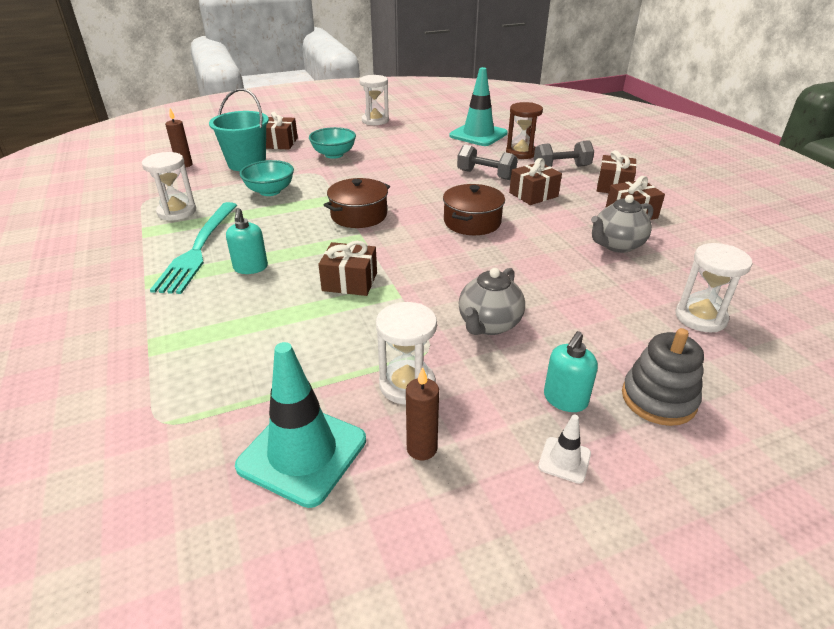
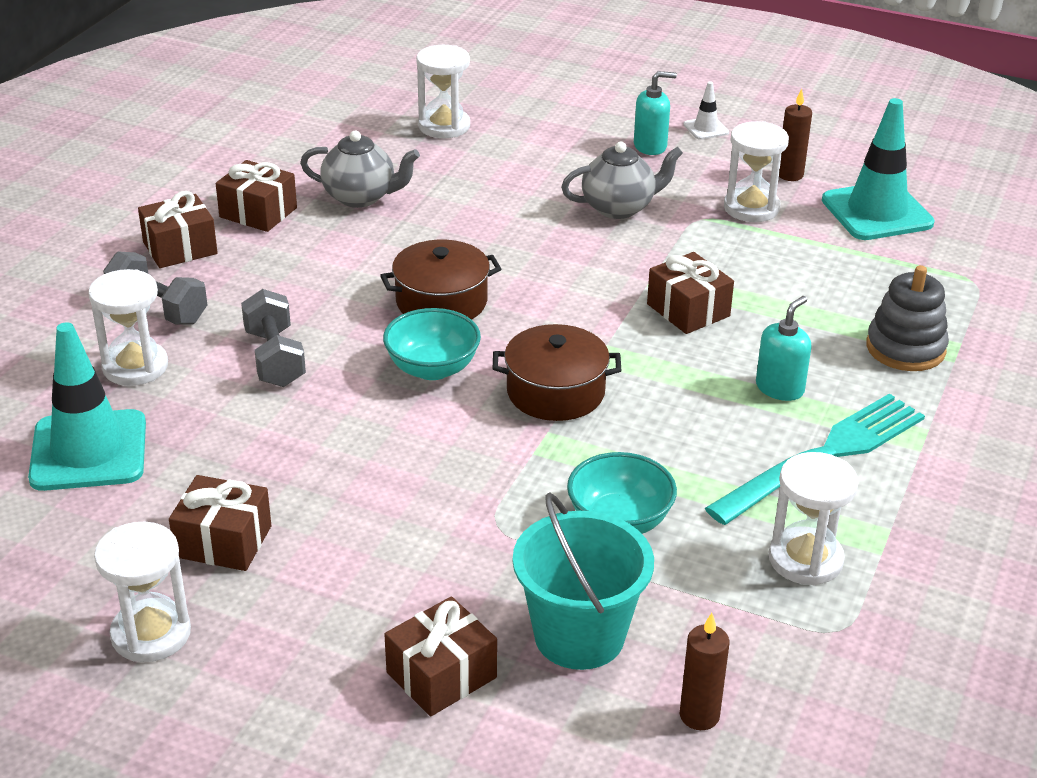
camera: 135 degrees left, 0 degrees up
turquoise bowl [309,127,356,159] -> turquoise bowl moved to [383,308,481,380]
brown hourglass [506,102,543,159] -> white hourglass [88,269,168,386]
brown gift [509,158,562,205] -> brown gift moved to [169,475,271,571]
grey stacking toy [622,328,704,426] -> grey stacking toy moved to [866,265,949,371]

